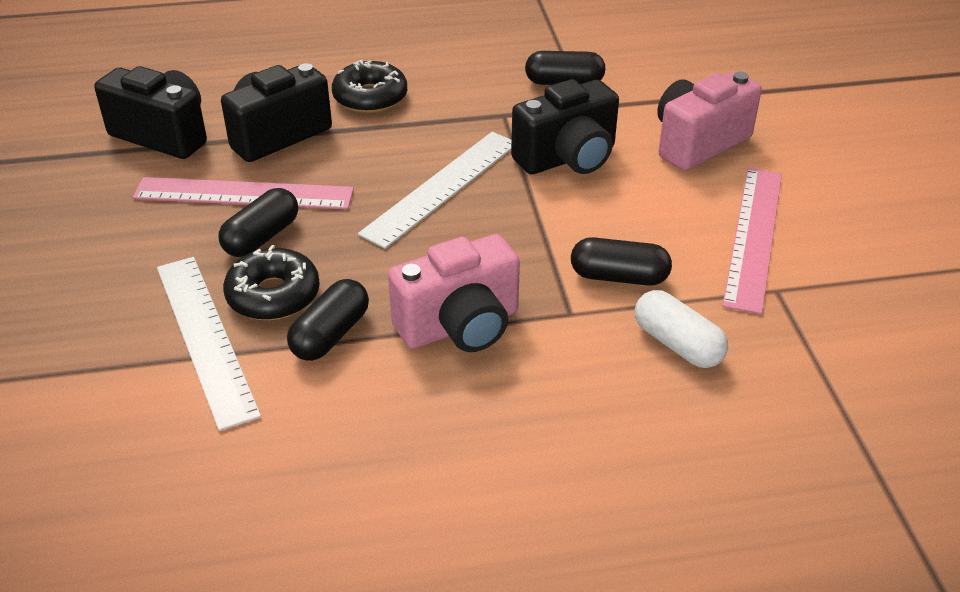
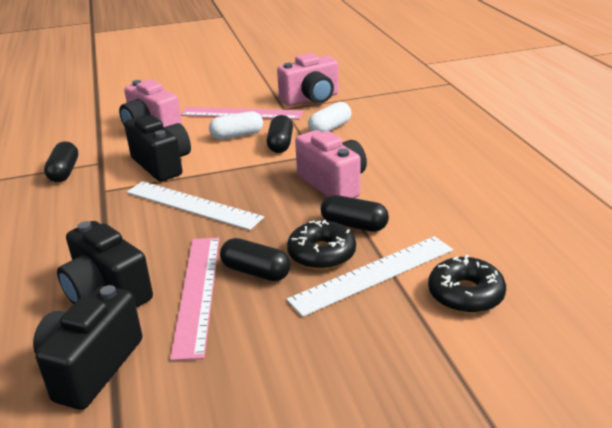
camera: 95 degrees left, 10 degrees down
black donut [332,60,407,113] -> black donut moved to [428,255,506,313]
none -> white capsule [209,111,263,140]
none -> pink camera [277,53,339,106]

